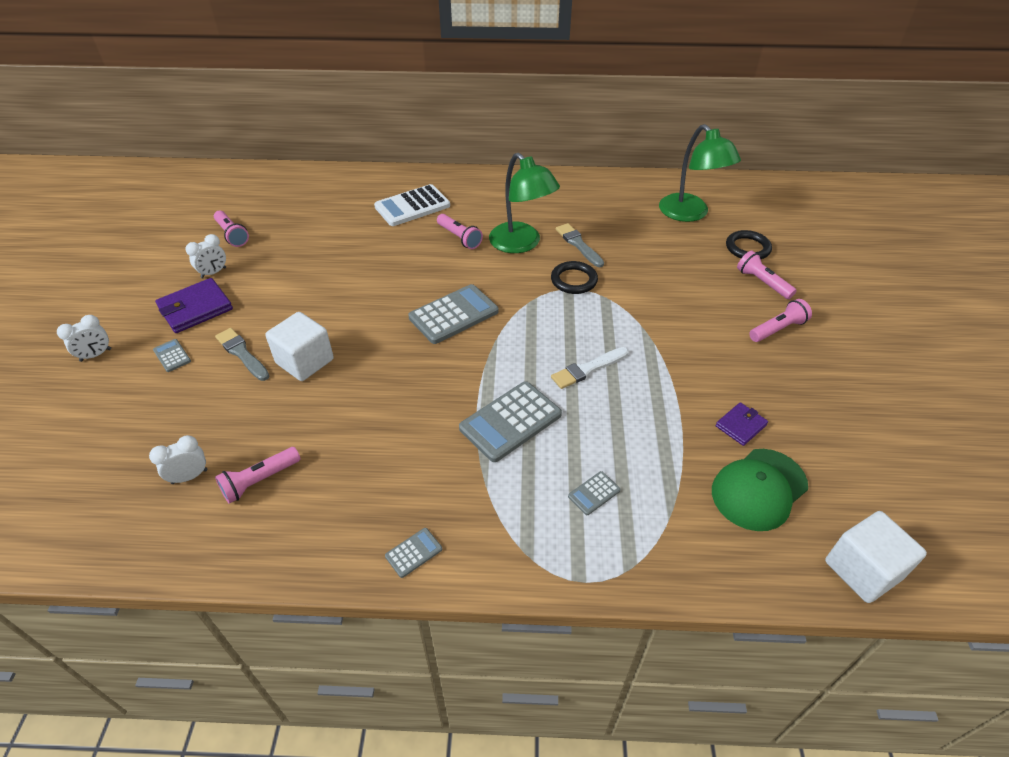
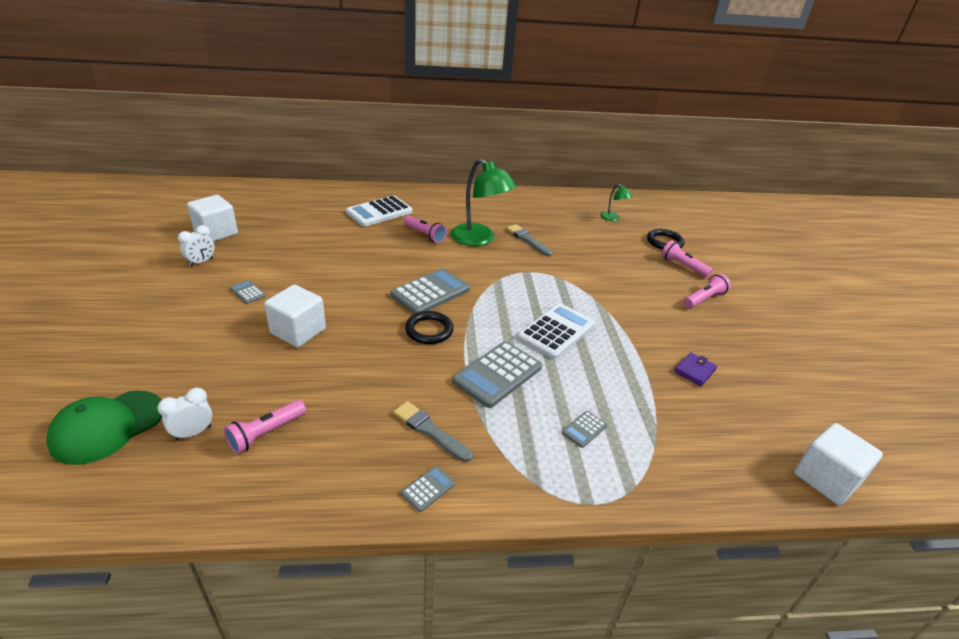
camera: 10 degrees left, 10 degrees down
white clock [57,315,111,362] -> none
grey calculator [153,339,191,372] -> grey calculator moved to [230,280,266,304]
purple wallet [155,278,233,333] -> none
pink flashlight [214,211,249,247] -> white cube [187,195,238,242]
grey brush [215,328,269,381] -> grey brush moved to [393,401,472,462]
black ring [551,261,598,294] -> black ring moved to [405,311,454,344]
white brush [551,347,629,389] -> white calculator [517,303,595,359]
green lamp [659,124,741,222] -> green lamp [600,184,633,221], size x0.49
green cap [712,449,808,531] -> green cap moved to [46,390,162,465]

